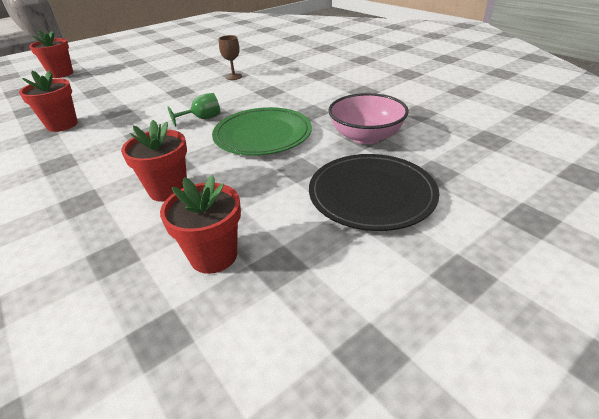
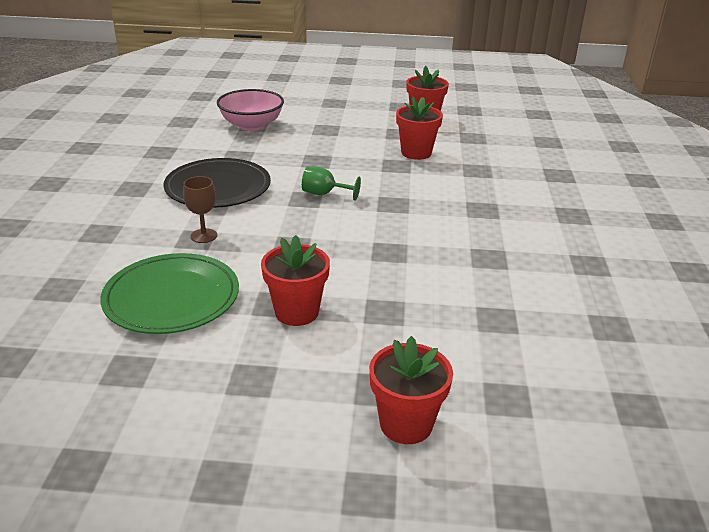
camera: 140 degrees left, 5 degrees down
red flower pot [19,70,78,132] -> red flower pot moved to [261,235,330,326]
green plate [212,107,312,156] -> green plate moved to [100,253,239,334]
black plate [309,154,440,231] -> black plate moved to [163,158,271,208]

